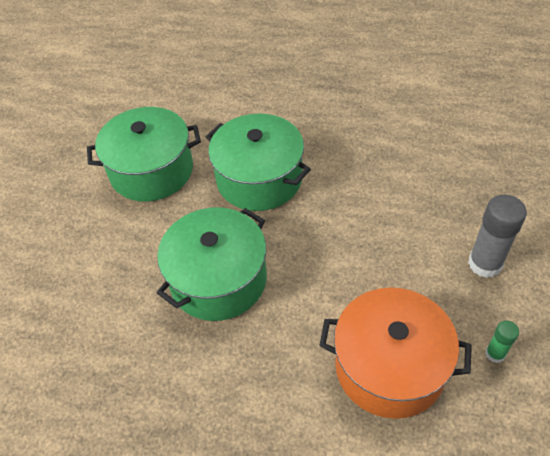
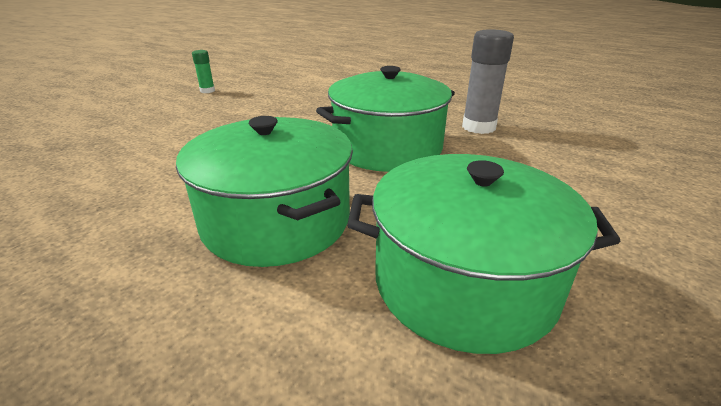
camera: 165 degrees left, 20 degrees down
orange pot [319,287,472,419] -> none
grey glue stick [468,195,527,278] -> grey glue stick moved to [462,29,514,134]

